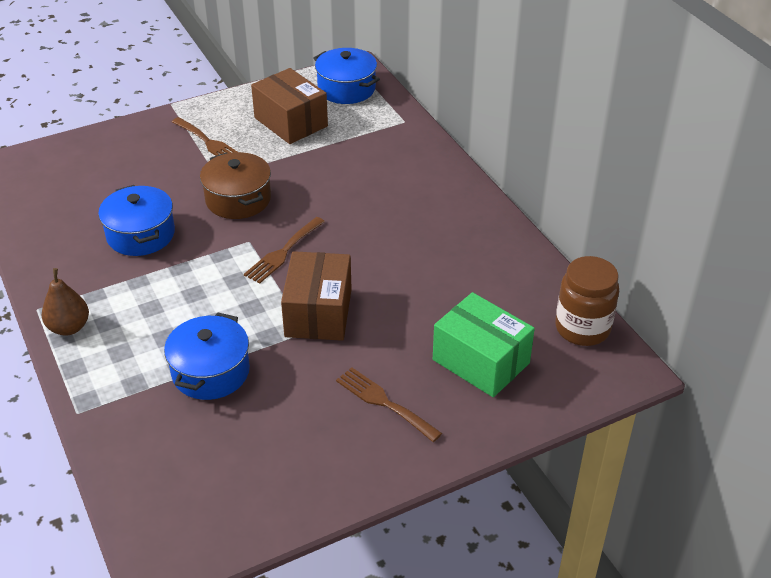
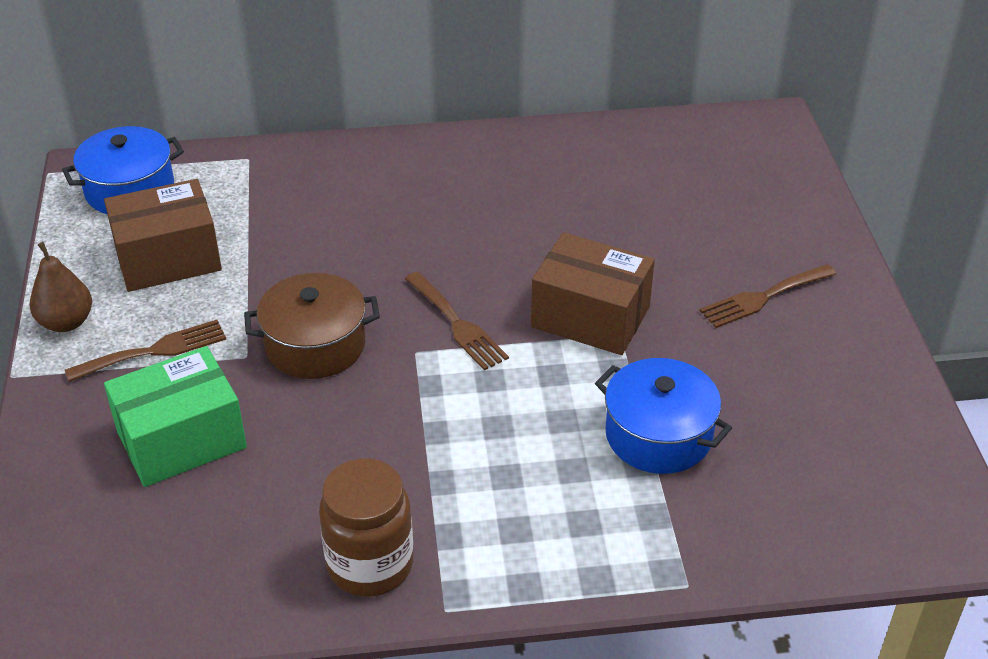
camera: 70 degrees left, 0 degrees up
brown pear [42,268,89,336] -> brown pear moved to [29,242,92,332]
blue pot [98,185,175,256] -> none
green box [433,292,535,397] -> green box moved to [104,346,247,487]
brown jar [555,256,619,346] -> brown jar moved to [319,459,413,597]

